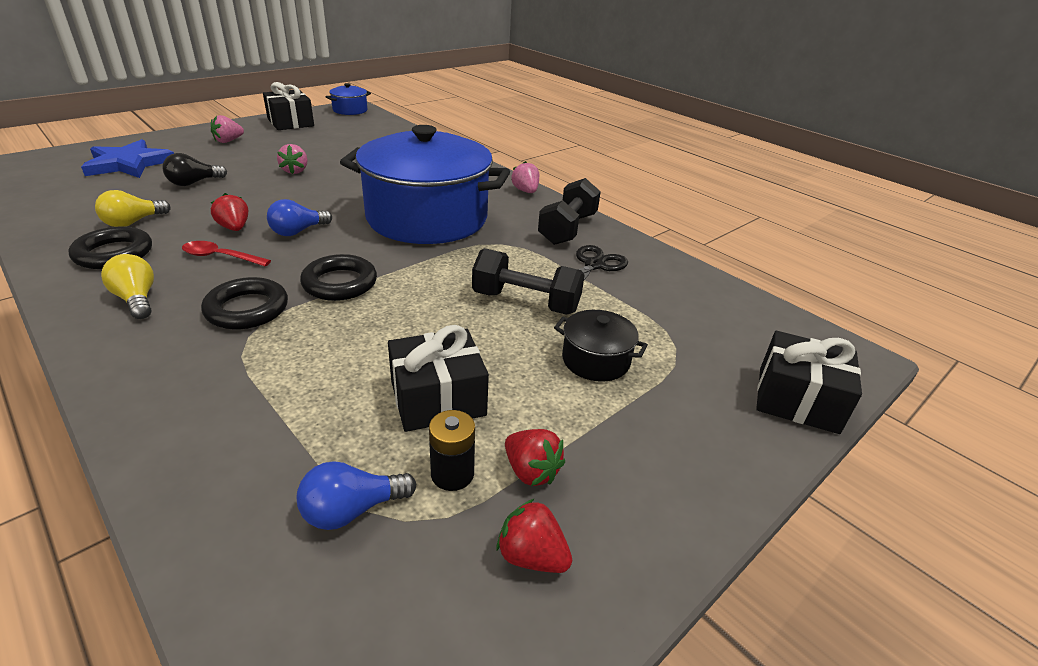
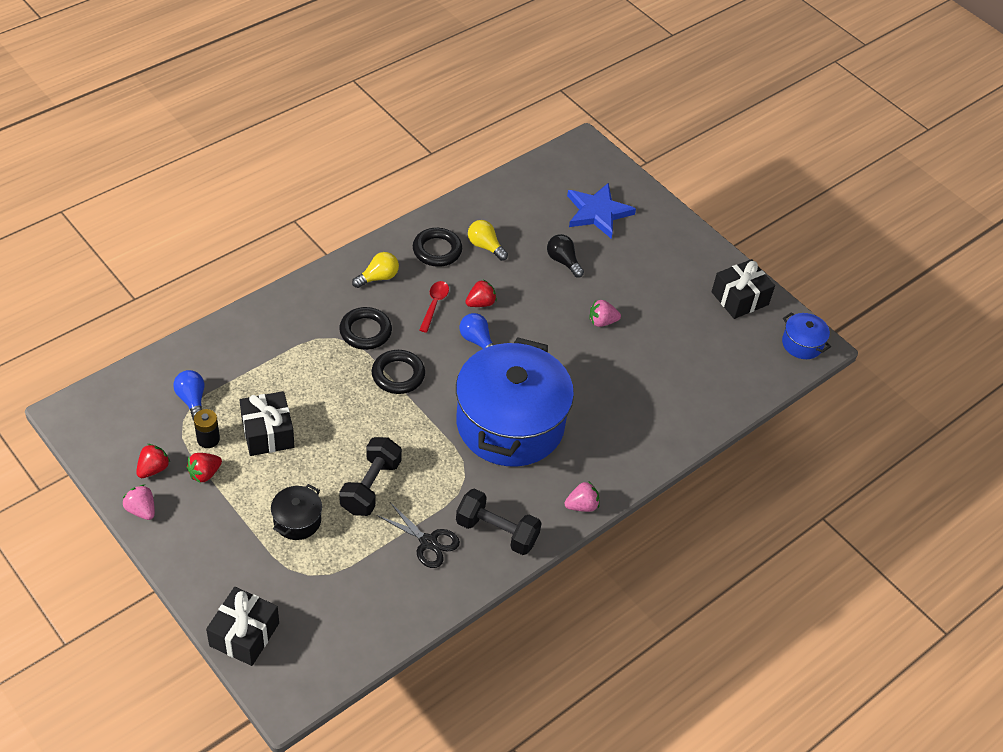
camera: 90 degrees right, 15 degrees up
pink strawberry [211,115,244,143] -> pink strawberry moved to [122,485,155,520]

